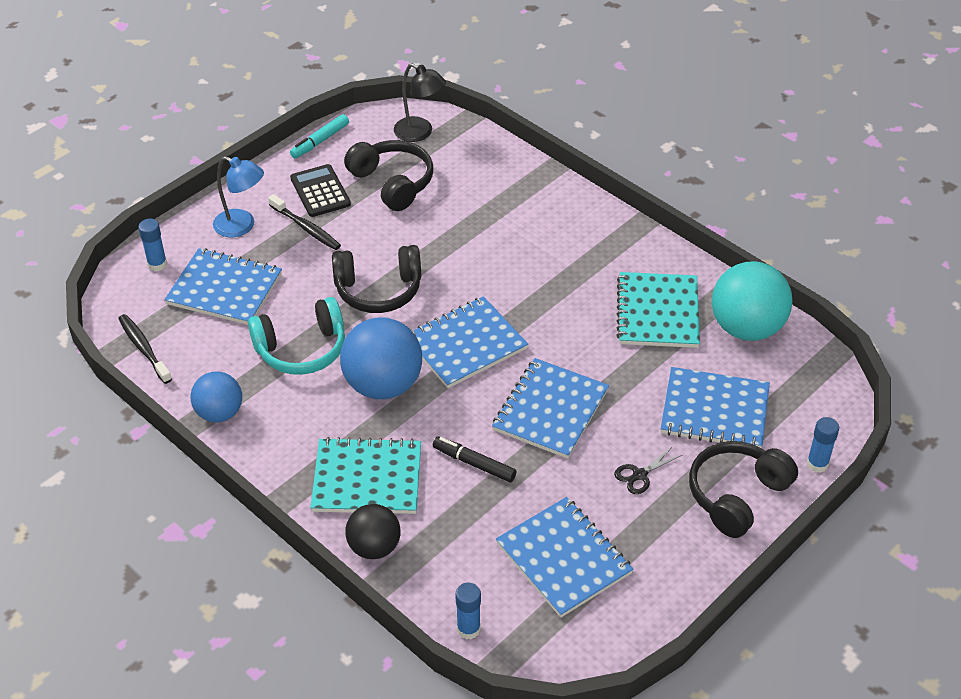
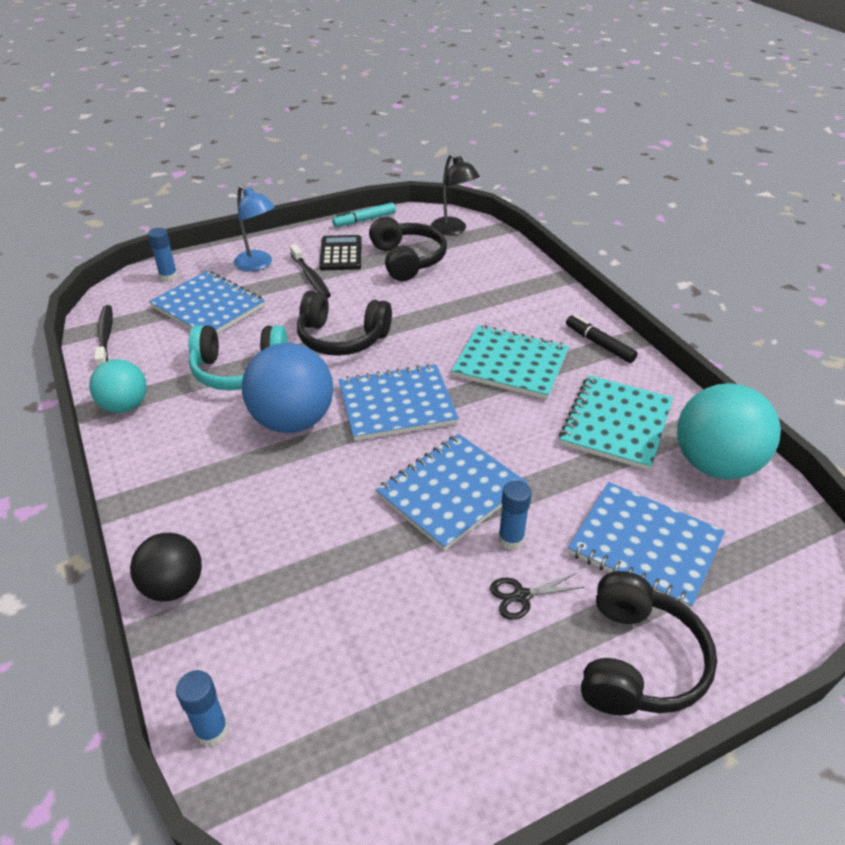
camera: 20 degrees right, 5 degrees down
blue ball [191,371,242,423] -> turquoise ball [89,359,147,413]
turquoise notebook [310,437,421,514] -> turquoise notebook moved to [452,325,569,399]
black marker [433,436,517,482] -> black marker moved to [566,315,638,363]
blue notebook [496,497,633,617] -> none
black headphones [689,441,798,538] -> black headphones turned 135 degrees clockwise [581,571,717,715]
blue glue stick [807,417,839,473] -> blue glue stick moved to [498,480,532,550]

